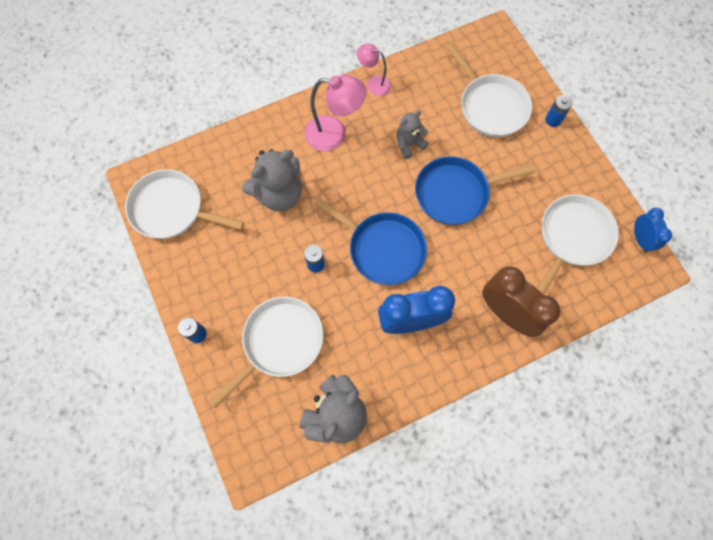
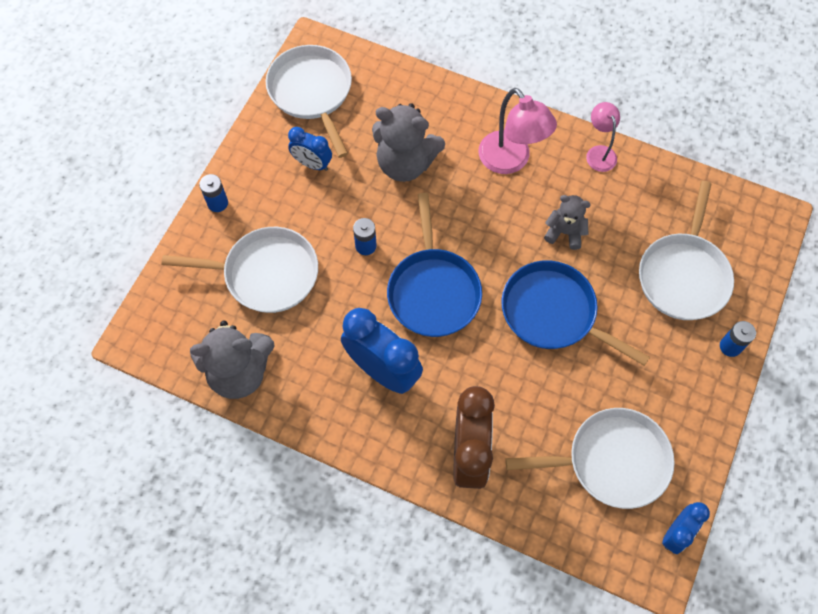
camera: 50 degrees right, 5 degrees down
none -> blue clock [288,127,332,171]

